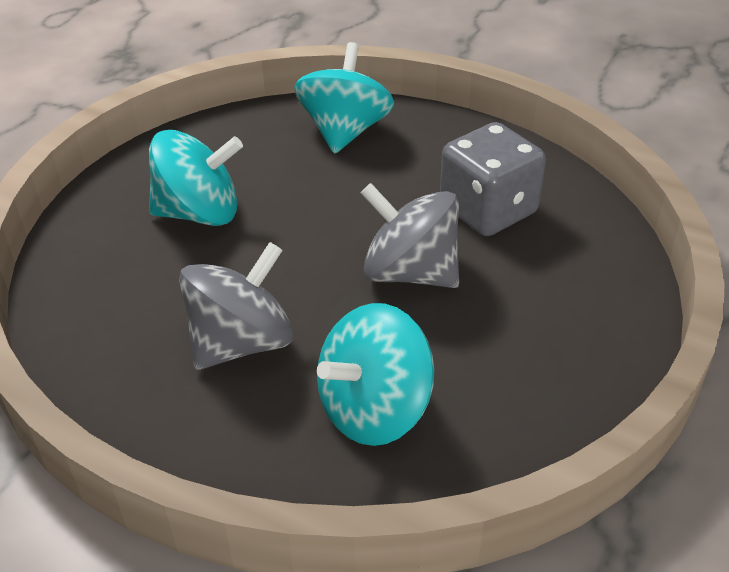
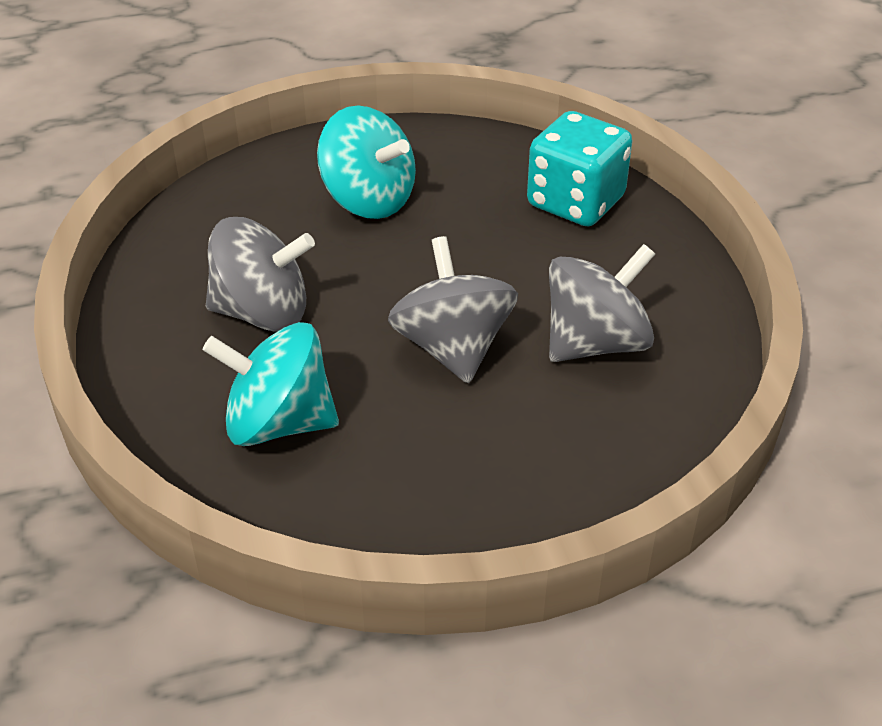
camera: 45 degrees right, 0 degrees up
turquoise spinning top [294,42,394,154] -> turquoise dice [527,111,632,226]
grey dice [440,122,546,236] -> grey spinning top [549,244,655,362]

